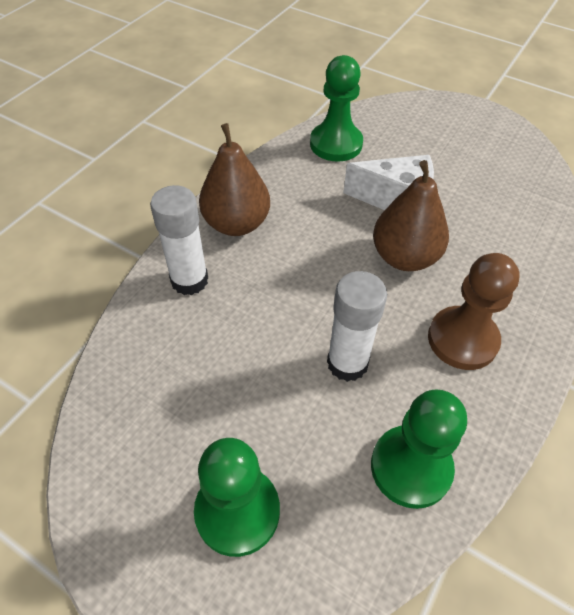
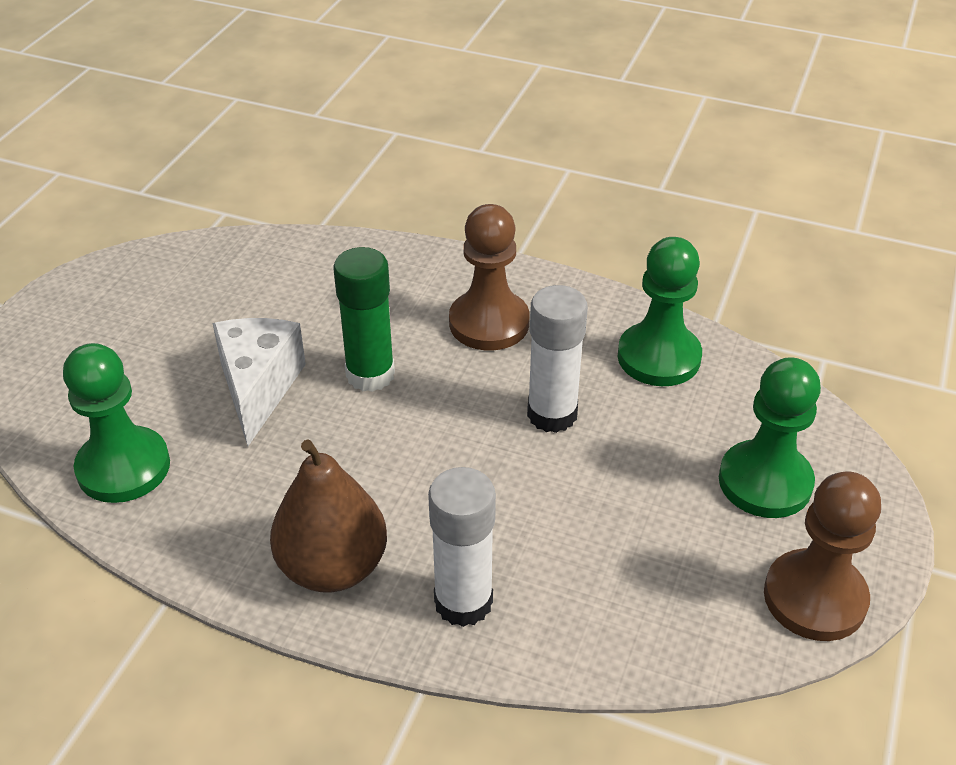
camera: 100 degrees left, 10 degrees down
brown pear [373,160,449,271] -> green glue stick [333,247,395,392]
none -> brown pawn [764,471,881,641]

